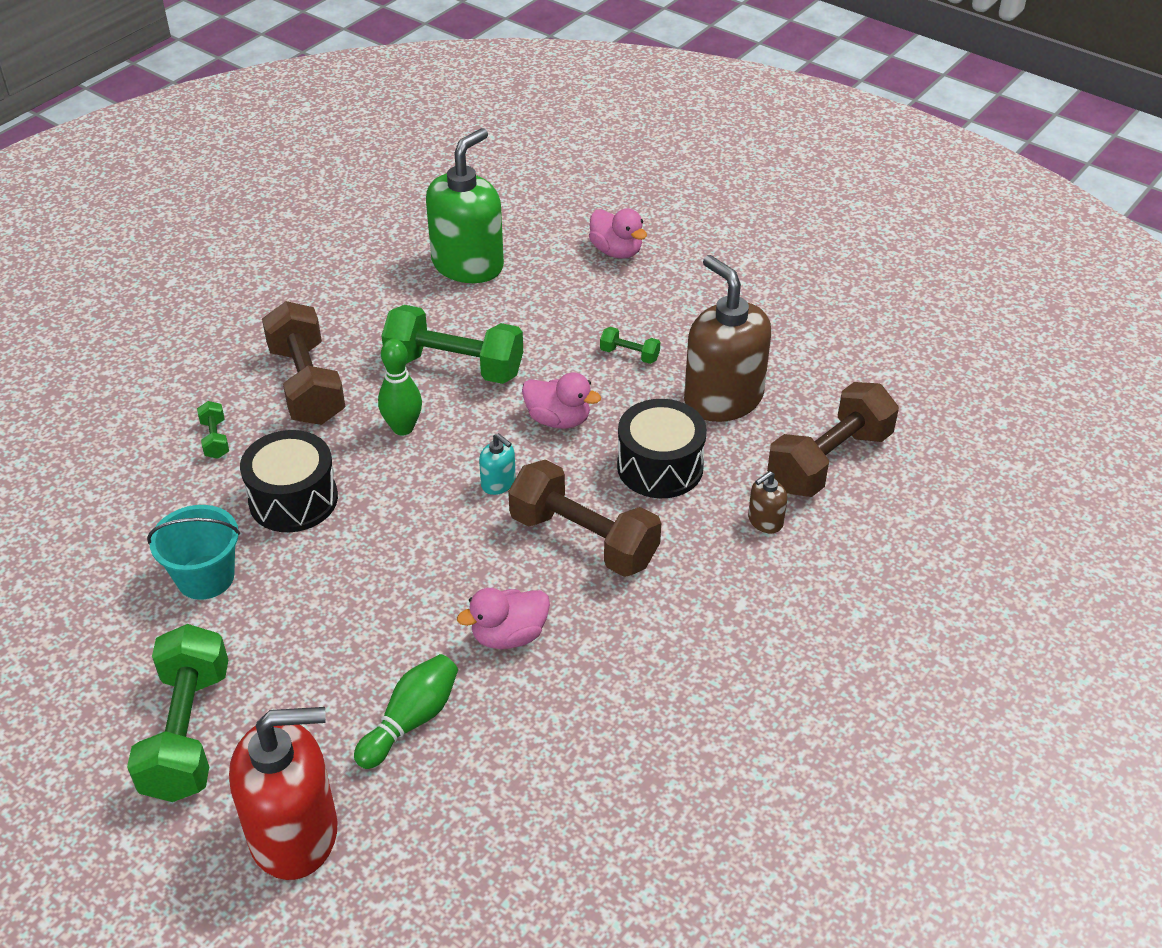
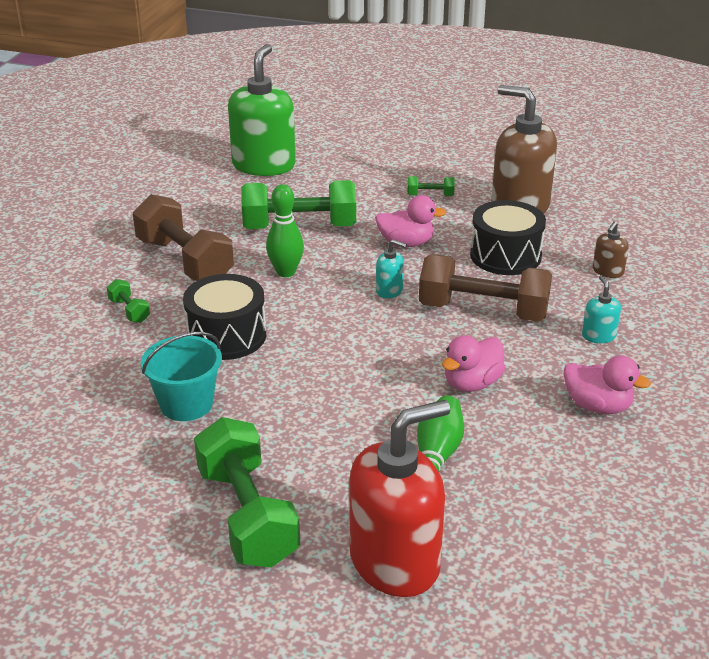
camera: 20 degrees left, 10 degrees down
pink duck [589,208,647,259] -> pink duck moved to [563,355,651,414]
brown dumbbell [767,382,899,497] -> none
none -> turquoise soap dispenser [582,275,621,343]

